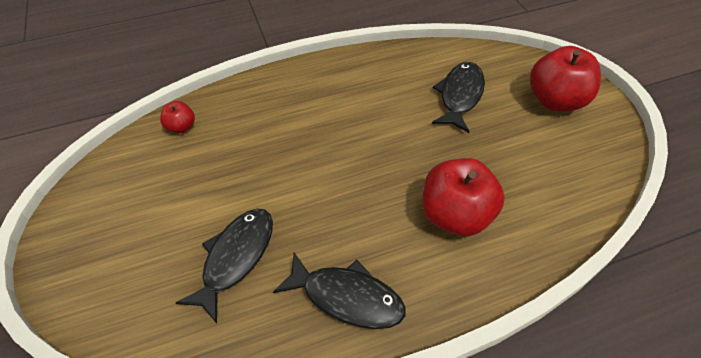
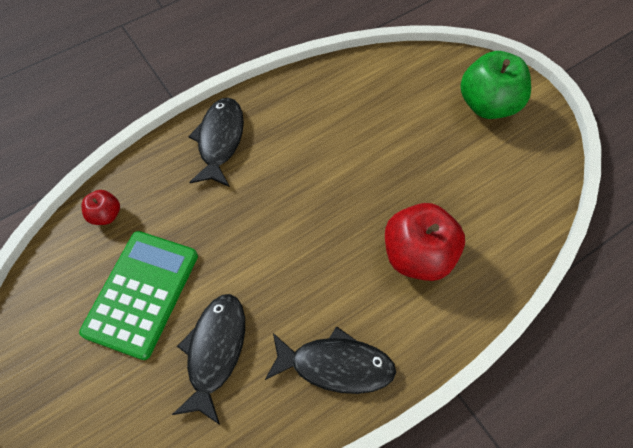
camera: 15 degrees left, 10 degrees up
black fish [432,62,485,133] -> black fish moved to [188,98,244,187]
red apple [530,46,601,111] -> green apple [460,51,531,119]
none -> green calculator [79,231,198,360]

